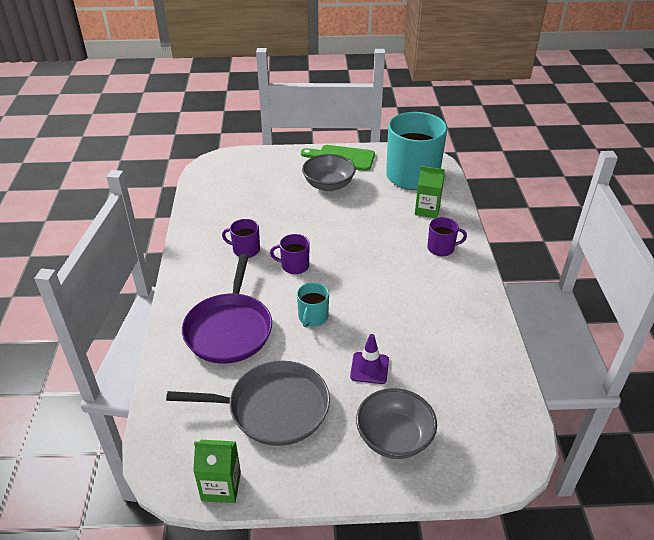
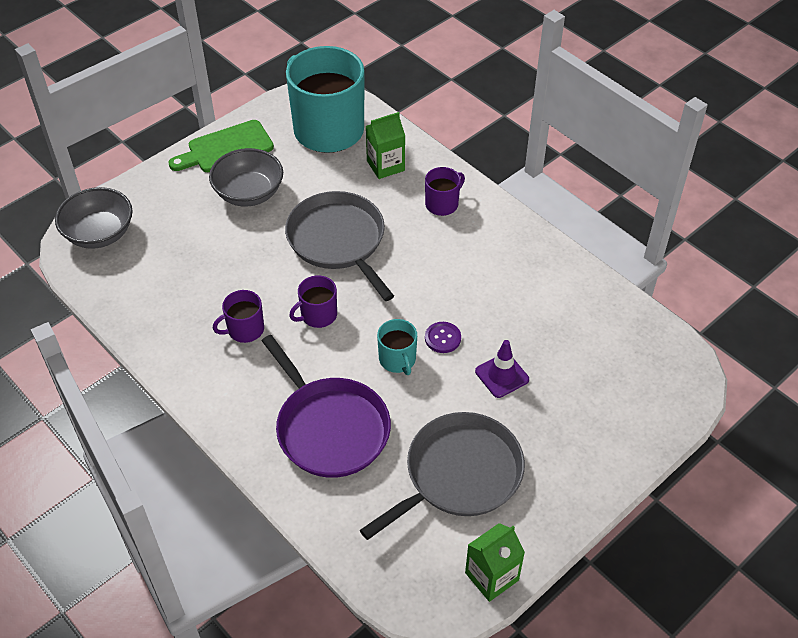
camera: 40 degrees left, 10 degrees up
grey bowl [356,388,437,459] -> grey bowl moved to [55,187,133,249]
none -> grey pan [285,191,394,301]
none -> purple button [425,322,461,353]

